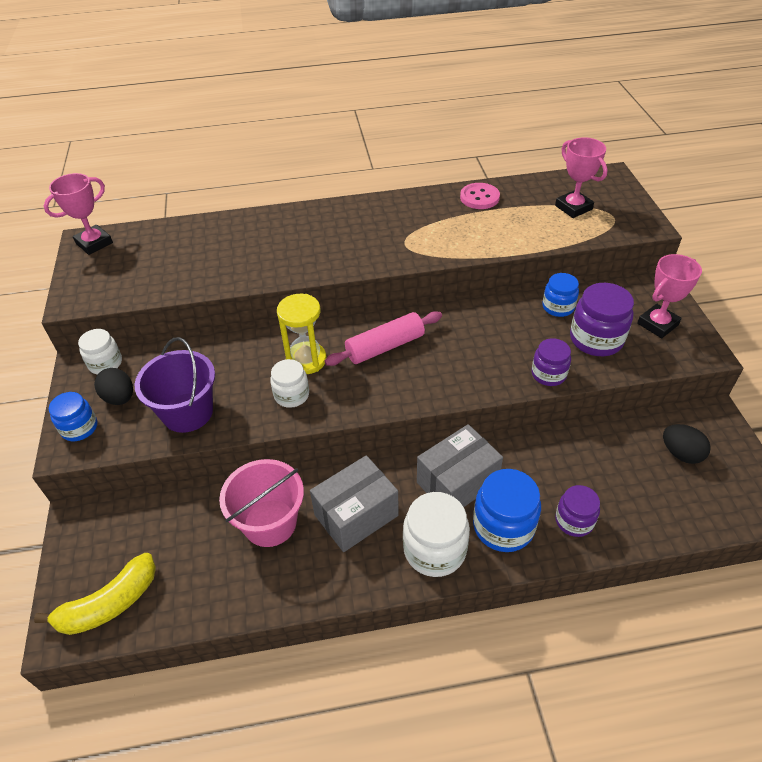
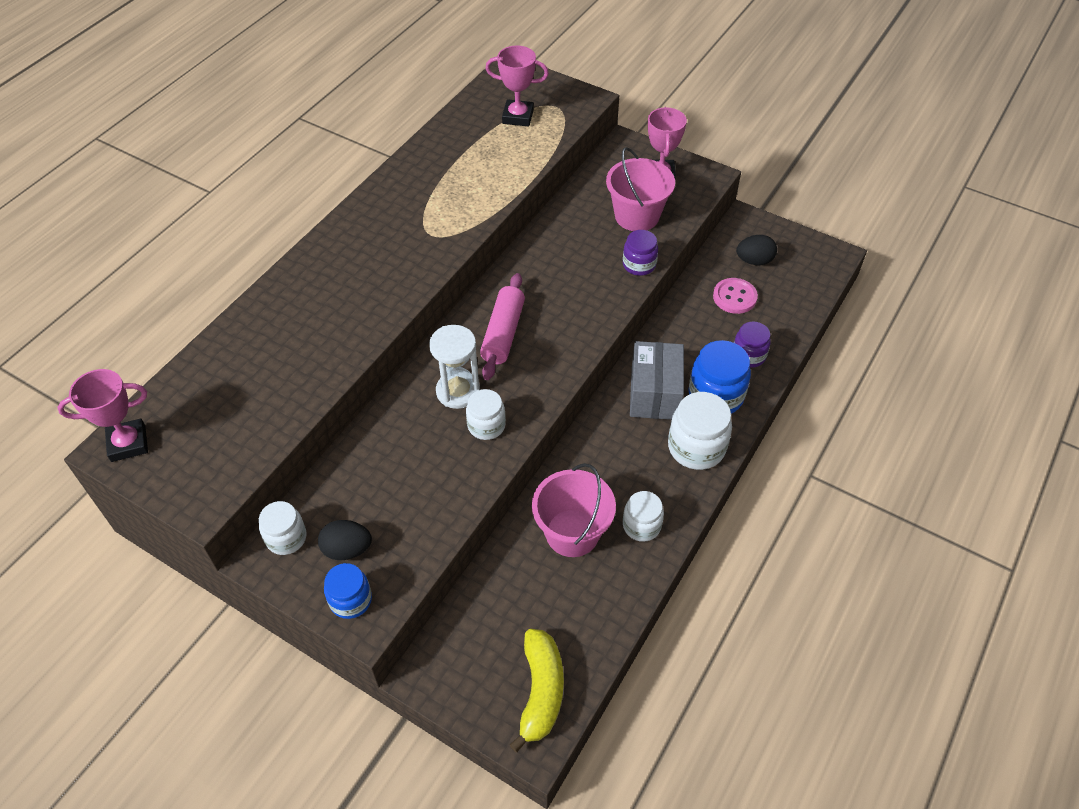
camera: 50 degrees left, 5 degrees up
pink trophy [44,173,113,255] -> pink trophy turned 75 degrees clockwise [57,369,148,462]
purple bucket [135,337,215,433] -> none
yellow hourglass [277,294,327,374] -> white hourglass [429,325,480,409]
grey box [310,455,399,552] -> none
pink button [460,183,500,209] -> pink button moved to [713,278,758,314]
blue jar [542,273,579,317] -> none
purple jar [570,283,634,356] -> pink bucket [606,147,675,231]
none -> white jar [623,491,664,542]

